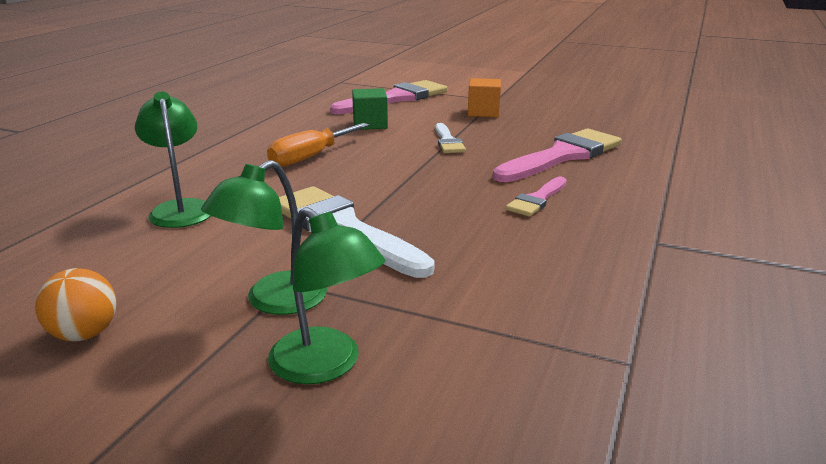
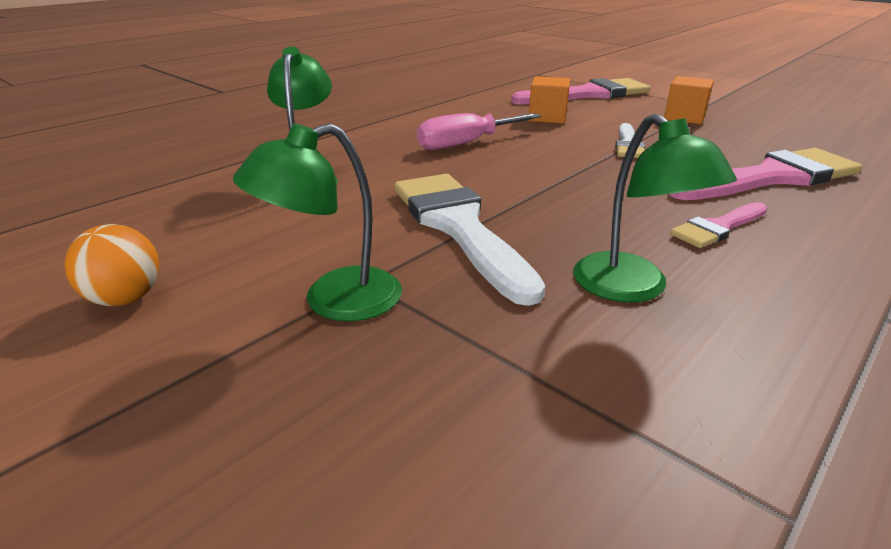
camera: 20 degrees right, 5 degrees up
orange screwdriver [267,123,369,167] -> pink screwdriver [417,113,541,150]
green lamp [268,207,385,384] -> green lamp moved to [573,114,737,302]
green cube [352,88,388,130] -> orange cube [529,76,570,124]

